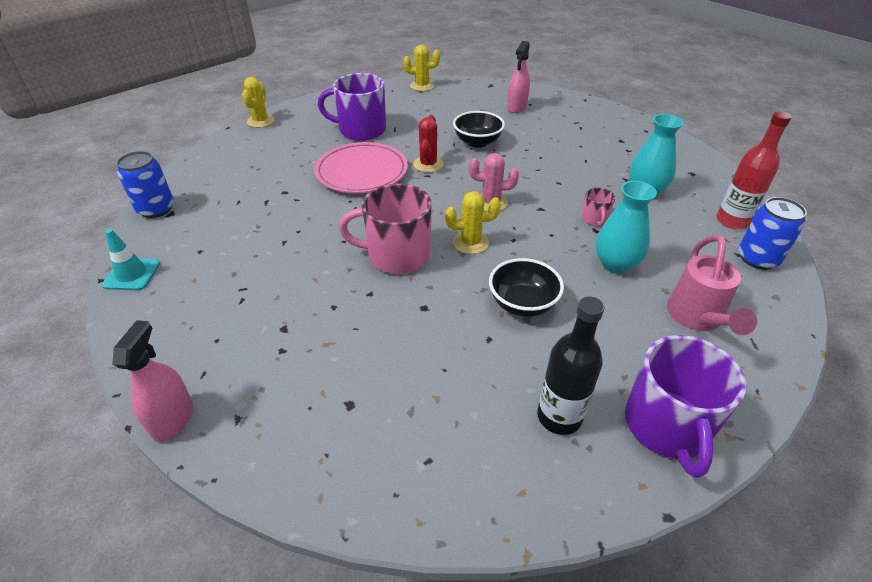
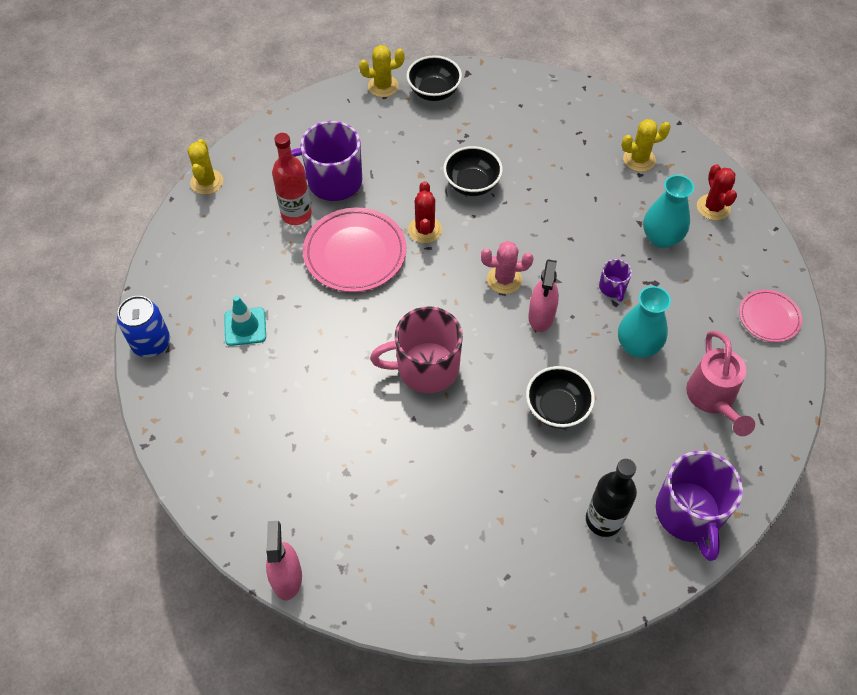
camera: 10 degrees left, 15 degrees up
turquoise traffic cone [102,229,160,290] -> turquoise traffic cone moved to [224,296,266,346]
yellow cactus [445,191,501,254] -> yellow cactus moved to [622,119,671,172]
pink spray bottle [507,41,530,113] -> pink spray bottle moved to [528,260,559,332]
pink mug [581,187,615,226] -> purple mug [599,259,632,302]
red bottle [716,111,792,229] -> red bottle moved to [272,133,312,225]
blue can [738,197,807,270] -> pink plate [739,289,802,342]
none -> black bowl [406,55,462,101]
none -> red cactus [697,164,737,220]

